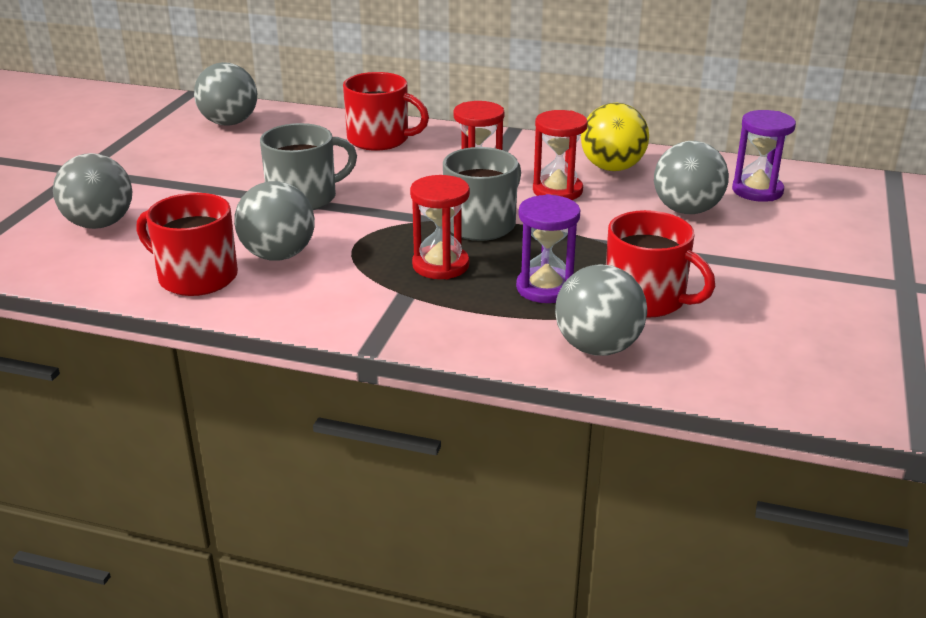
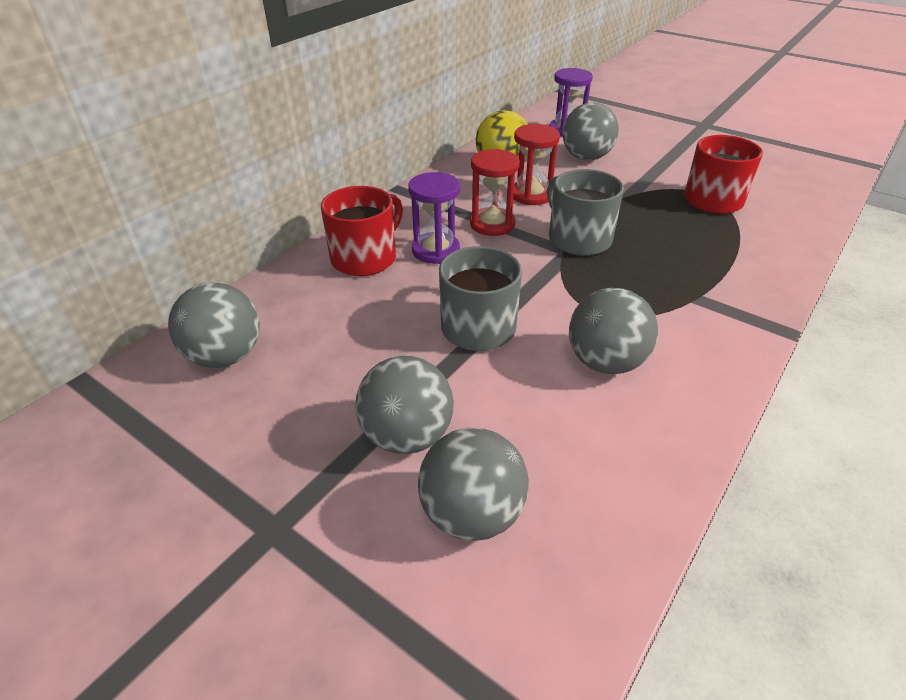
camera: 70 degrees left, 10 degrees up
red mug [136,193,238,296] -> none
red hourglass [410,175,470,279] -> none
purple hourglass [516,194,580,303] -> purple hourglass moved to [408,172,460,264]
grey ball [555,264,647,356] -> grey ball moved to [355,356,454,454]

